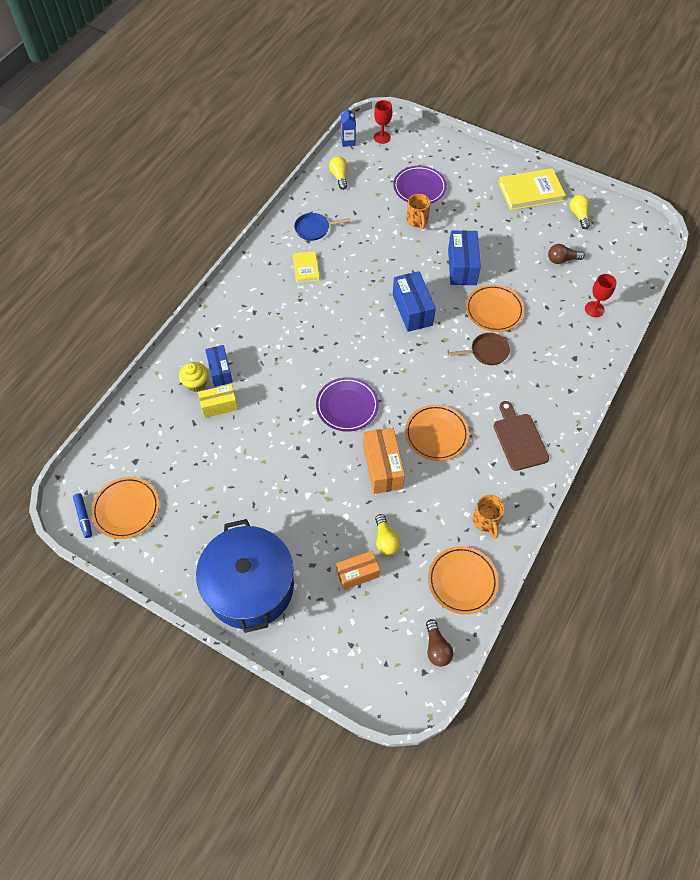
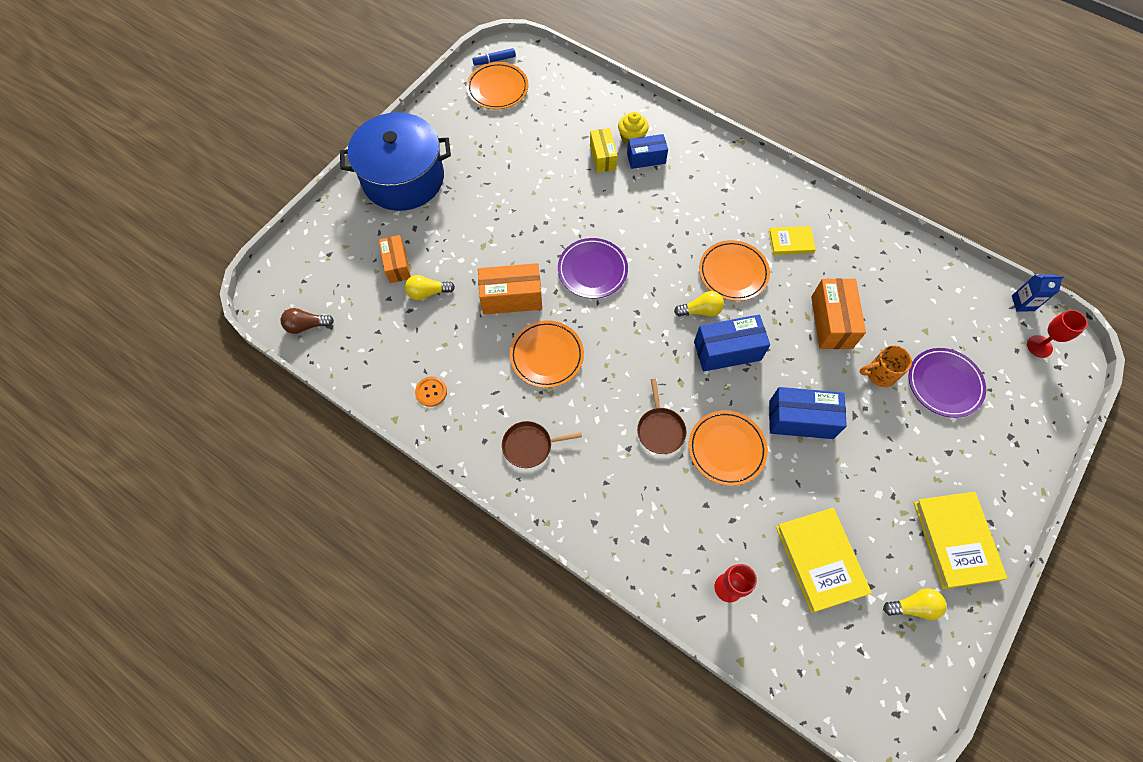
camera: 95 degrees right, 5 degrees up
blue pan [294,213,351,241] -> none
yellow light bulb [329,156,348,190] -> yellow light bulb moved to [674,291,724,317]
orange plate [428,546,499,614] -> orange plate moved to [699,240,770,301]
orange mug [473,495,505,539] -> orange button [415,376,447,407]
brown cutting board [494,401,549,471] -> brown pan [502,421,582,468]
brown light bulb [548,244,585,264] -> yellow book [776,508,872,613]
none -> orange box [811,278,866,349]

